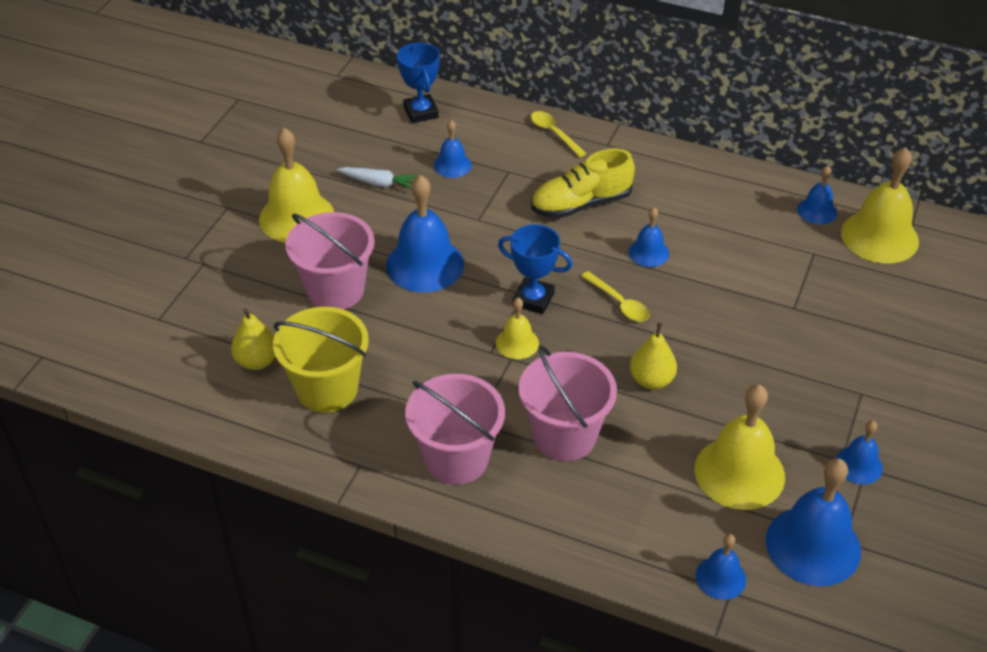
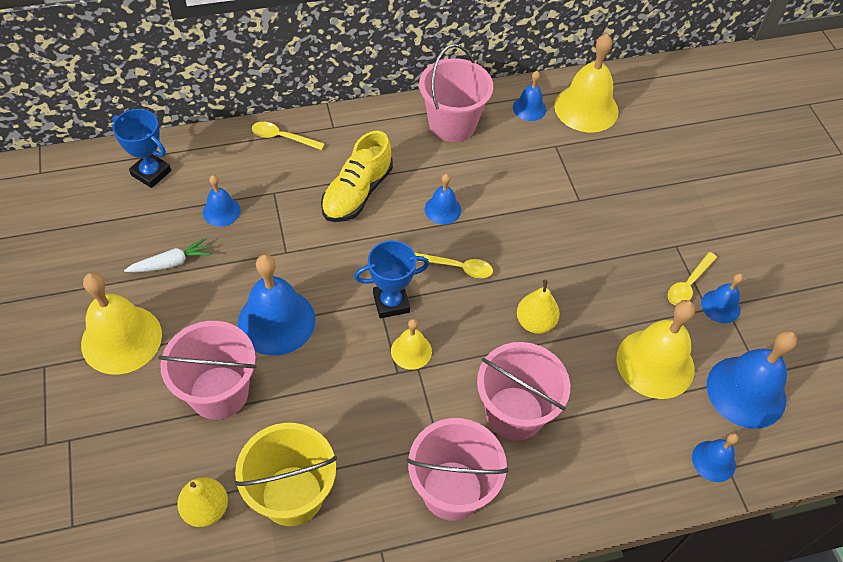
camera: 40 degrees left, 10 degrees up
none -> pink bucket [419,44,493,142]
none -> yellow spoon [668,252,717,305]

